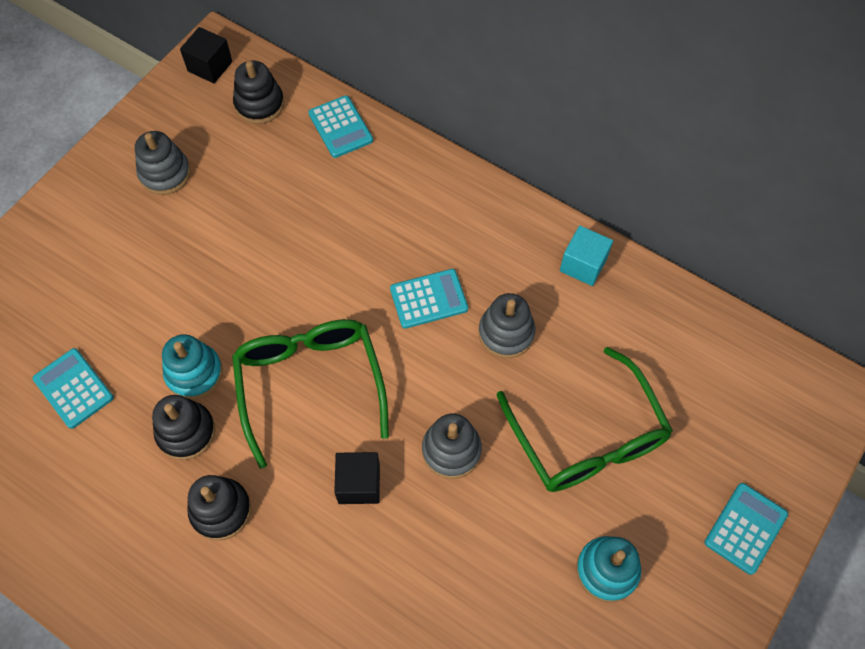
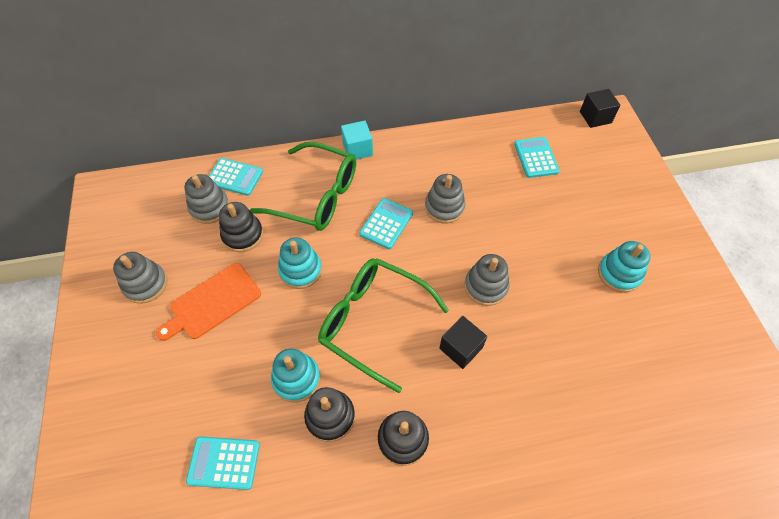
camera: 45 degrees left, 5 degrees down
black cube [180,27,232,83] -> black cube moved to [580,89,621,128]
black stacking toy [233,60,284,124] -> black stacking toy moved to [219,202,263,252]
green glasses [497,347,673,492] -> green glasses moved to [250,142,356,231]
turquoise cube [560,225,613,286] -> turquoise cube moved to [341,120,373,159]
turquoise calculator [704,483,788,575] -> turquoise calculator moved to [514,137,560,178]
none -> orange cutting board [156,263,261,341]
none -> grey stacking toy [184,174,229,224]
none -> turquoise stacking toy [278,238,322,289]

